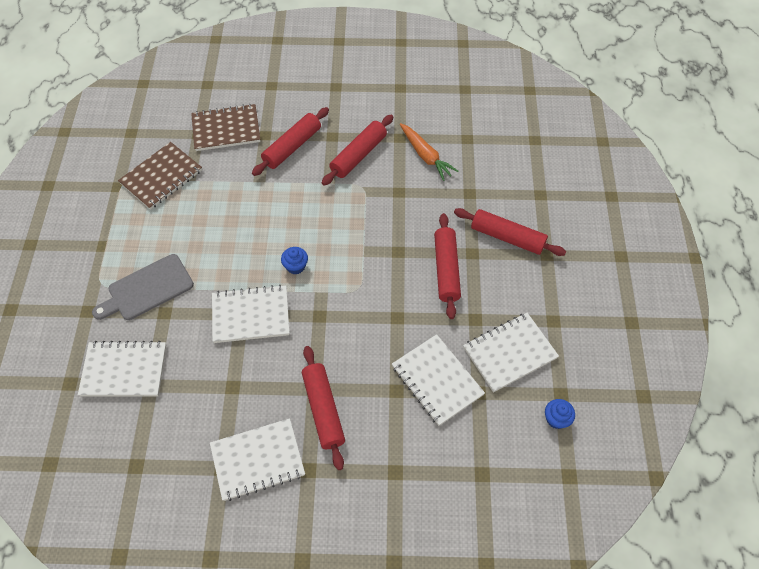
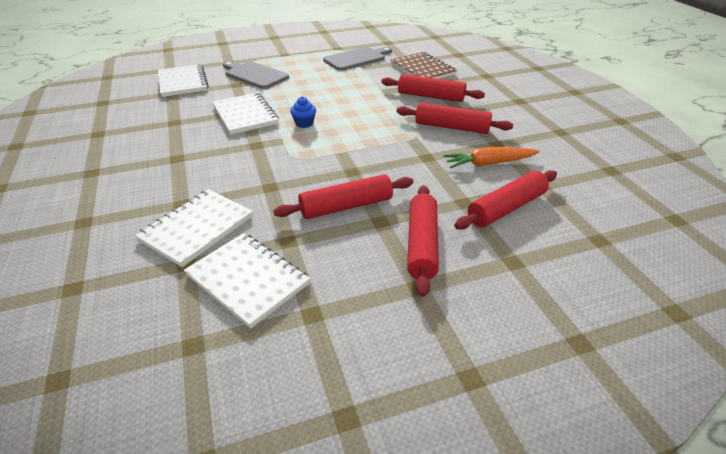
camera: 70 degrees right, 20 degrees down
brown notebook [118,142,202,210] -> grey cutting board [323,47,392,71]
white notebook [210,418,305,501] -> none
red rolling pin [302,346,345,470] -> red rolling pin moved to [454,170,557,229]
orange carrot [400,123,458,181] -> orange carrot turned 45 degrees clockwise [443,147,540,168]
blue cupcake [545,399,575,429] -> none

